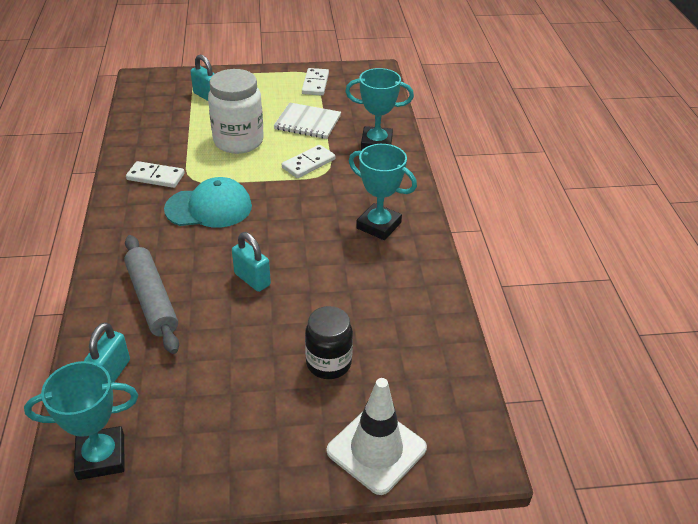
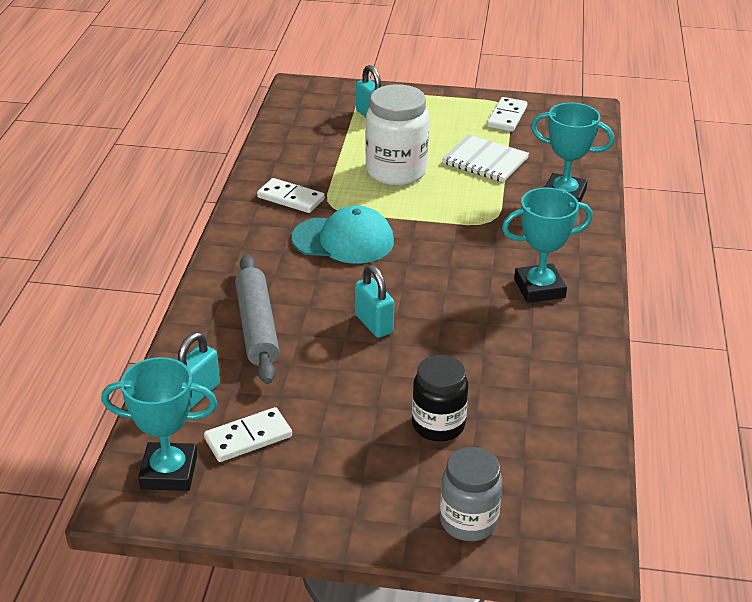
camera: 15 degrees right, 5 degrees down
white domino [282,145,335,178] -> white domino moved to [204,407,292,462]
white traffic cone [327,378,427,495] -> grey jar [440,447,503,541]
turquoise trophy [349,144,417,240] -> turquoise trophy turned 60 degrees counterclockwise [502,187,593,303]

